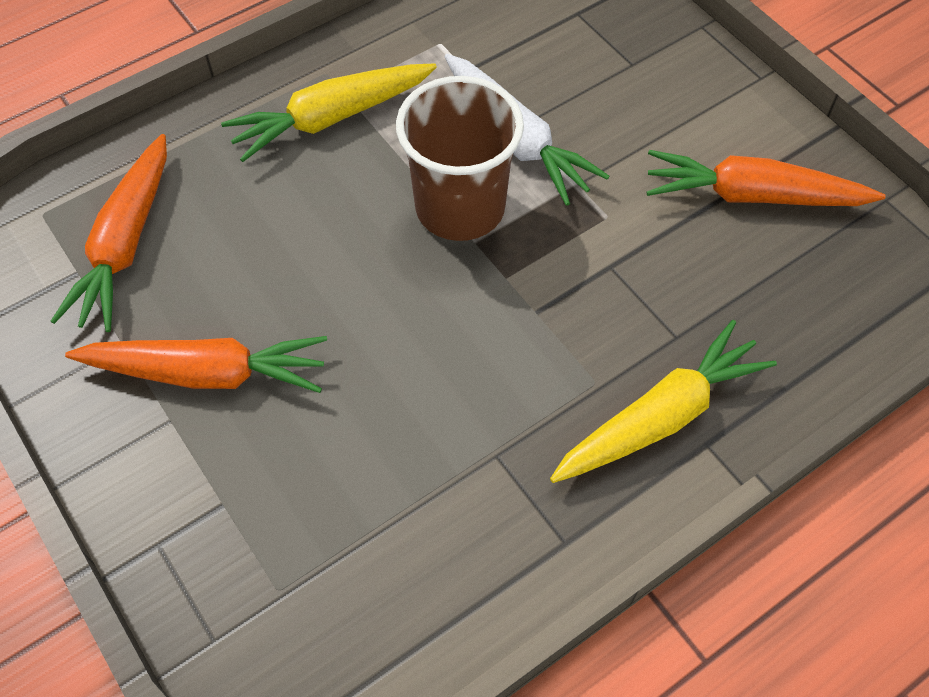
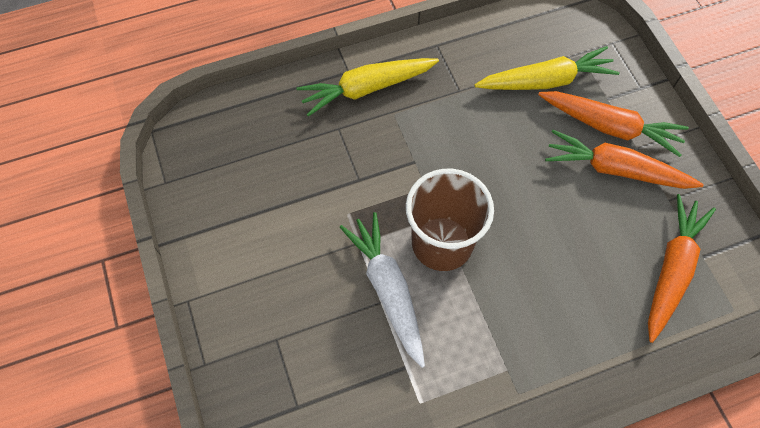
camera: 165 degrees left, 5 degrees up
yellow carrot [221,63,437,162] -> yellow carrot moved to [474,46,620,90]
orange carrot [646,150,885,206] -> orange carrot moved to [538,91,689,157]

